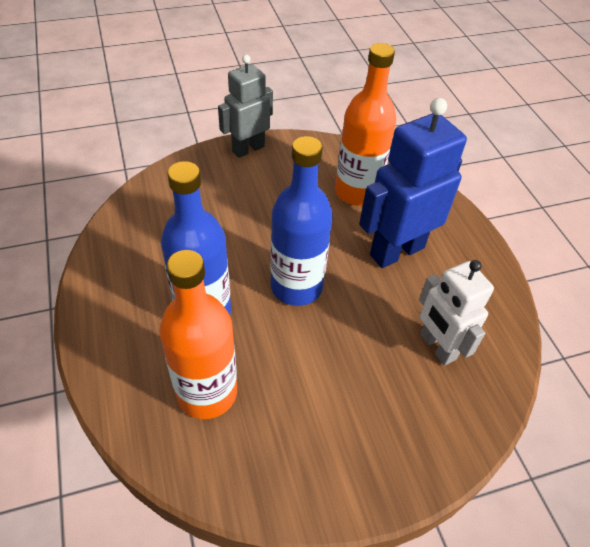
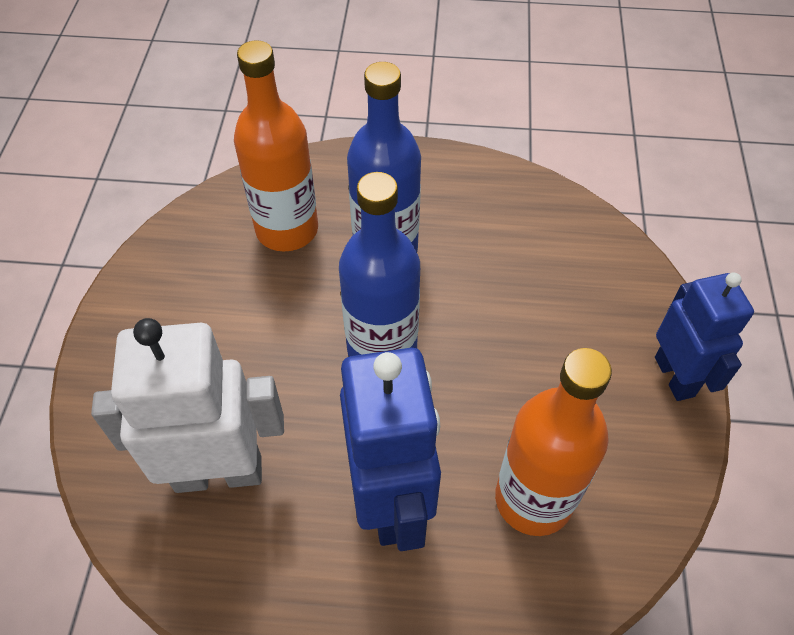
camera: 115 degrees right, 5 degrees up
grey robot [218,55,273,158] -> blue robot [655,272,754,401]
white robot [419,260,494,366] -> white robot [91,318,284,493], size x1.50

